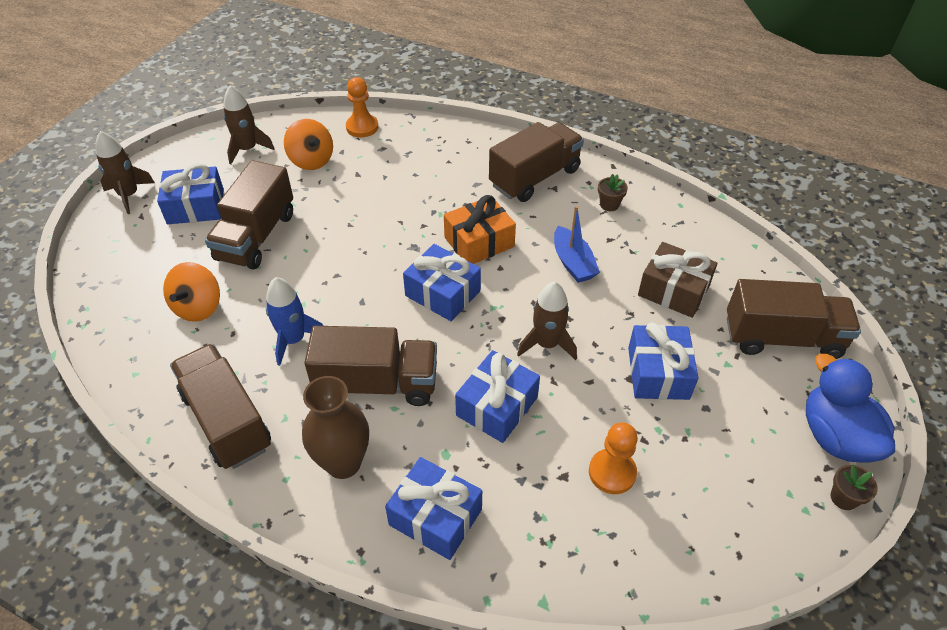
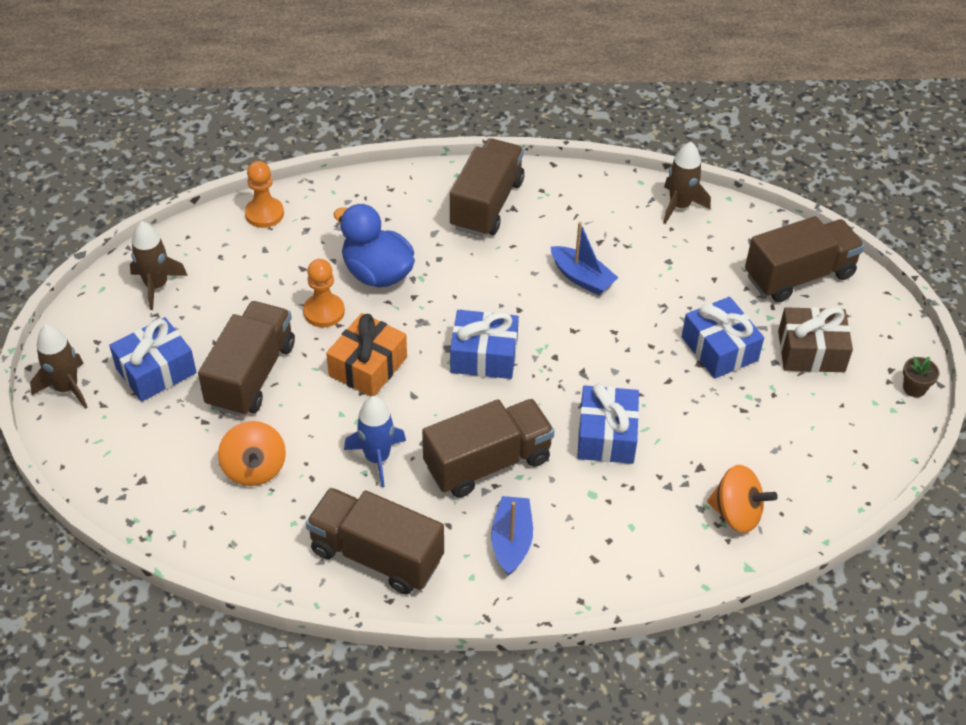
camera: 30 degrees left, 0 degrees up
brown truck [205,160,293,270] -> brown truck turned 150 degrees counterclockwise [198,301,295,417]
orange spinning top [284,119,333,170] -> orange spinning top moved to [707,465,778,533]
brown vase [302,376,369,479] -> blue boat [491,496,533,576]
blue gift [385,457,482,560] -> none
orange gift [444,195,516,264] -> orange gift moved to [326,313,407,397]
brown rocket [517,282,577,360] -> brown rocket moved to [663,142,711,224]
orange pawn [589,422,638,494] -> orange pawn moved to [303,259,345,327]
brown flower pot [598,174,628,211] -> none
brown gift [638,242,717,318] -> brown gift moved to [778,307,853,372]
blue duck [806,354,895,462] -> blue duck moved to [334,204,415,288]

